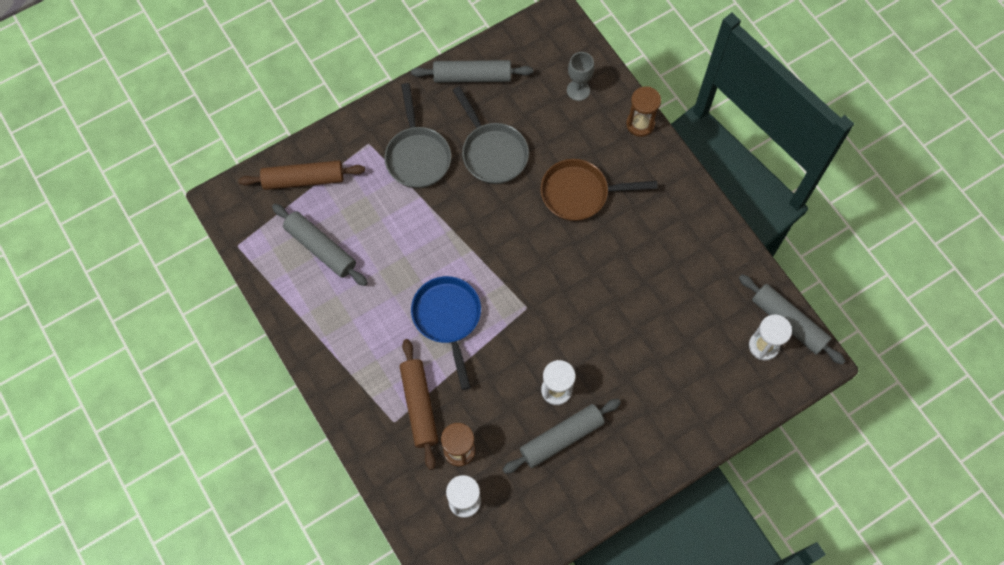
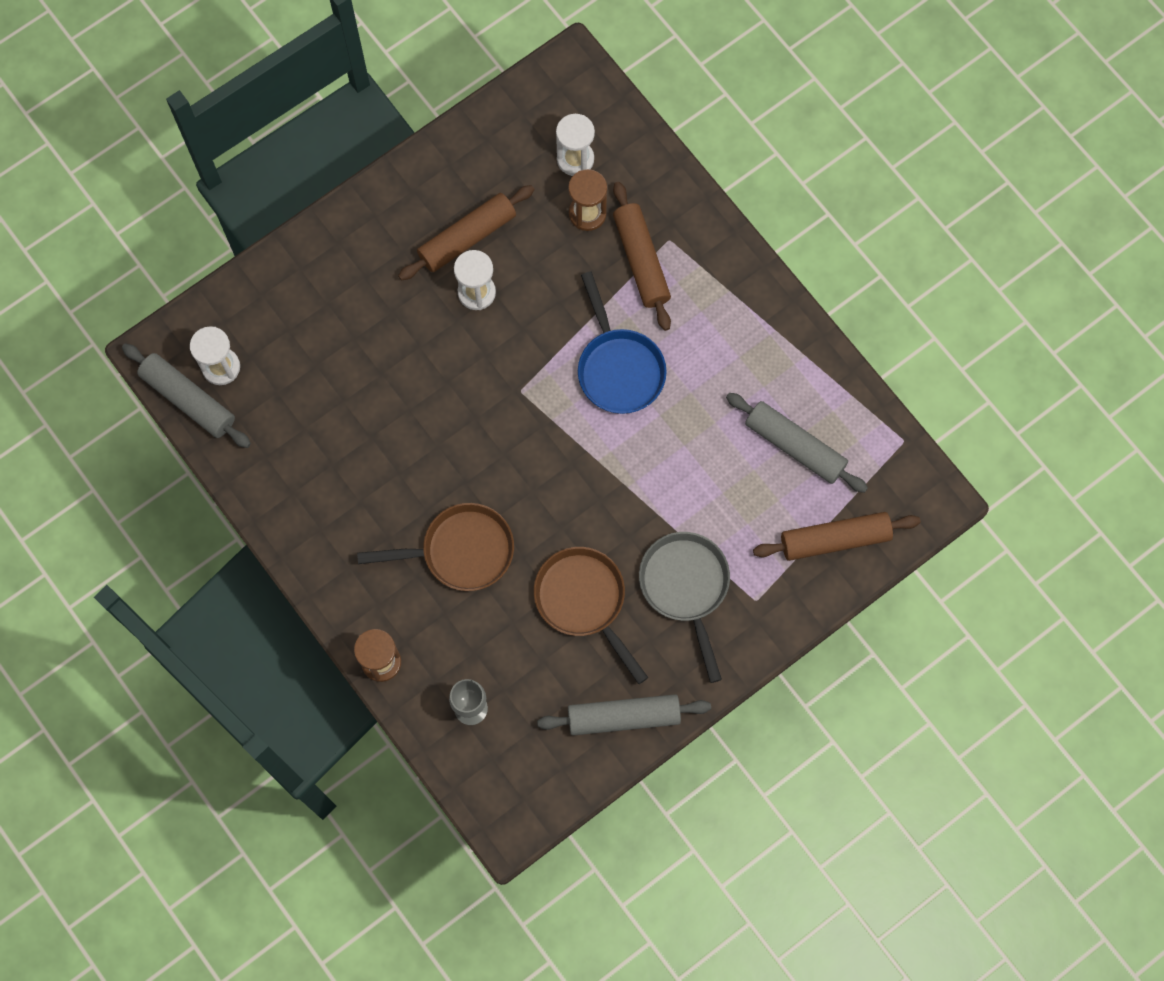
camera: 175 degrees right, 5 degrees up
grey pan [453,86,529,184] -> brown pan [534,547,648,684]
grey rolling pin [503,399,621,474] -> brown rolling pin [398,185,534,281]

